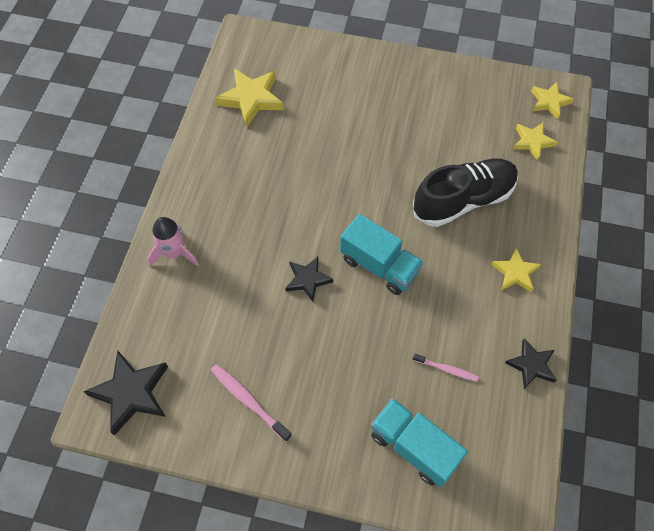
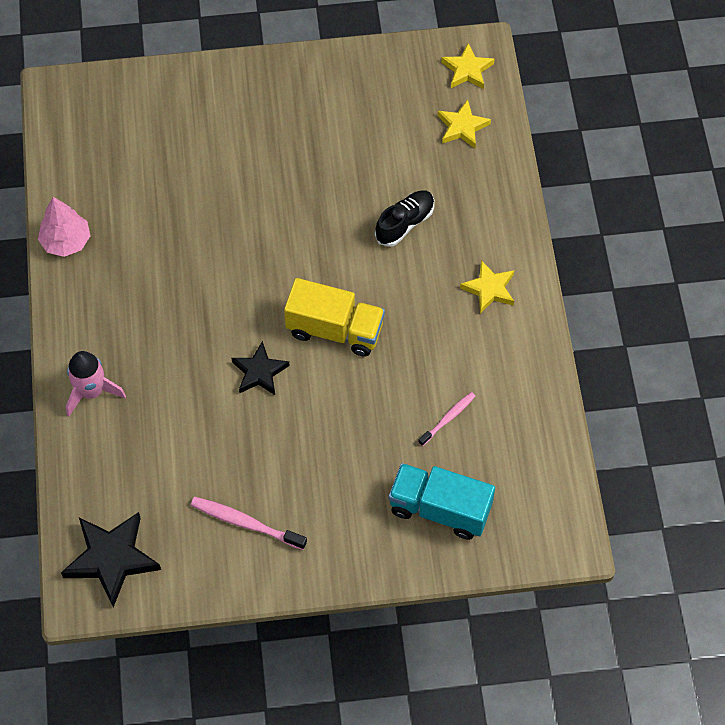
camera: 20 degrees left, 0 degrees up
yellow star [215,69,284,127] -> none
turquoise truck [340,214,423,295] -> yellow truck [284,278,385,357]
black shoe [413,158,518,227] -> black shoe [375,190,434,247], size x0.54
pink toothbrush [413,353,479,382] -> pink toothbrush turned 45 degrees counterclockwise [418,392,475,446]
black star [505,338,557,389] -> none
none -> pink tree [38,197,91,257]

